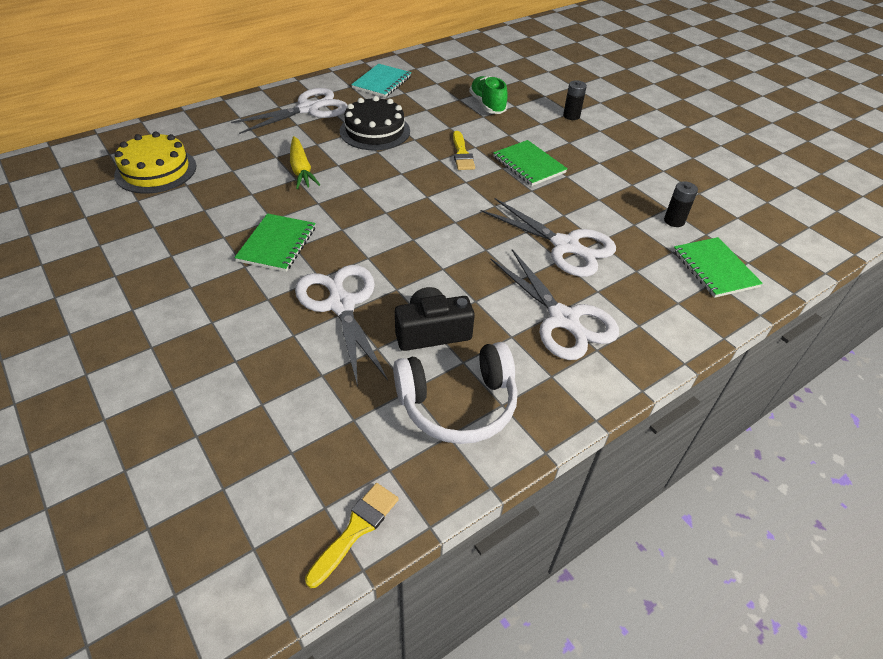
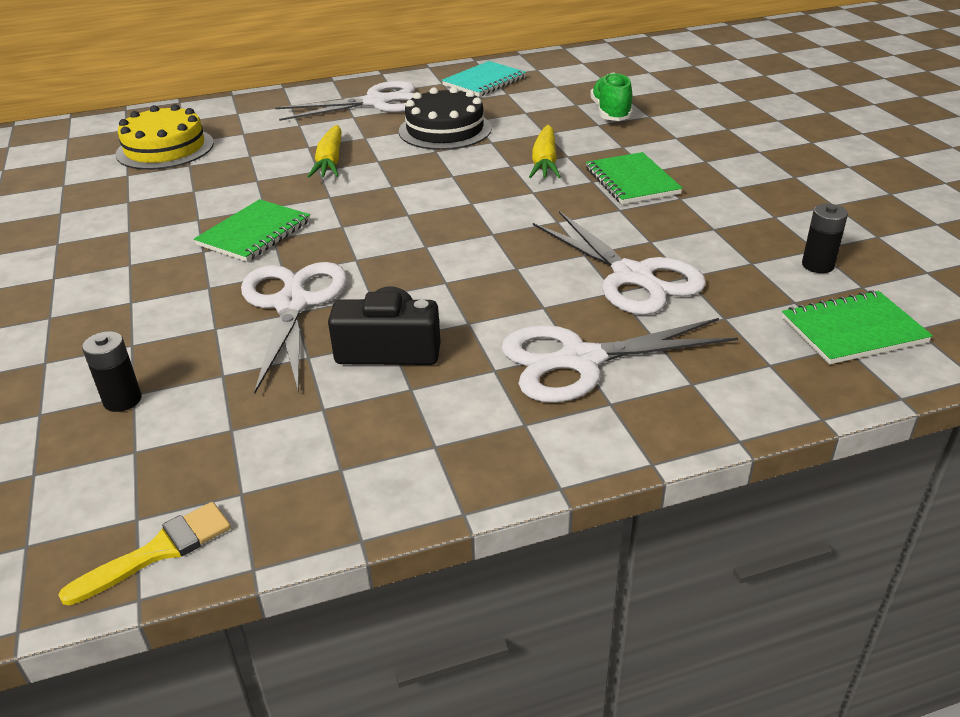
camera: 20 degrees right, 10 degrees down
white headphones [393,342,518,444] -> none
yellow brush [453,131,475,170] -> yellow carrot [529,125,561,178]
white scissors [490,249,619,360] -> white scissors turned 90 degrees clockwise [501,318,738,403]
black battery [563,80,587,120] -> black battery moved to [82,331,142,412]
green notebook [673,237,763,298] -> green notebook turned 75 degrees clockwise [782,290,933,365]

